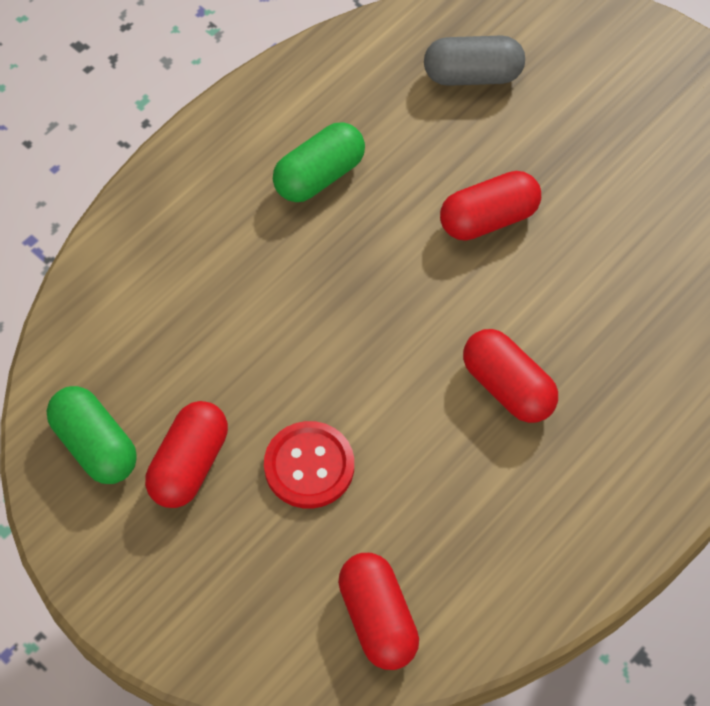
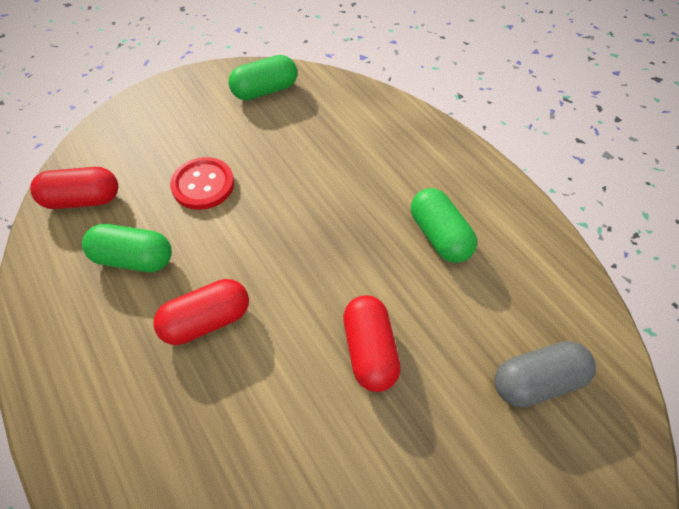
camera: 105 degrees right, 5 degrees down
red capsule [145,401,228,508] -> none
grey capsule [424,36,525,86] -> grey capsule turned 60 degrees clockwise [495,341,596,408]
none -> green capsule [82,224,172,272]

